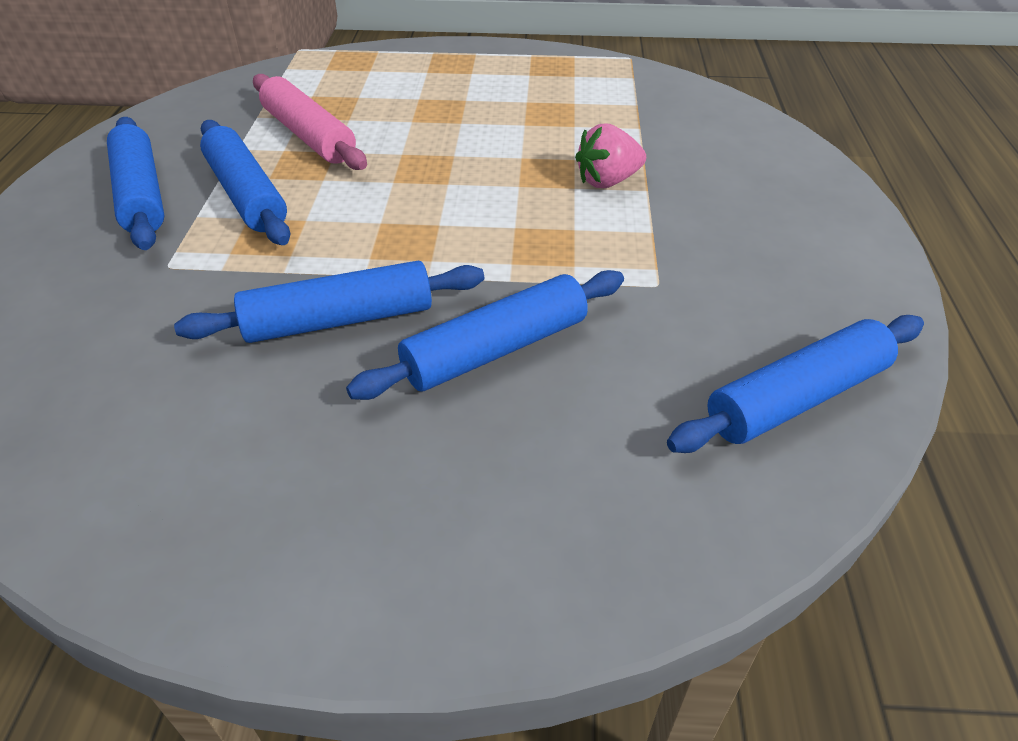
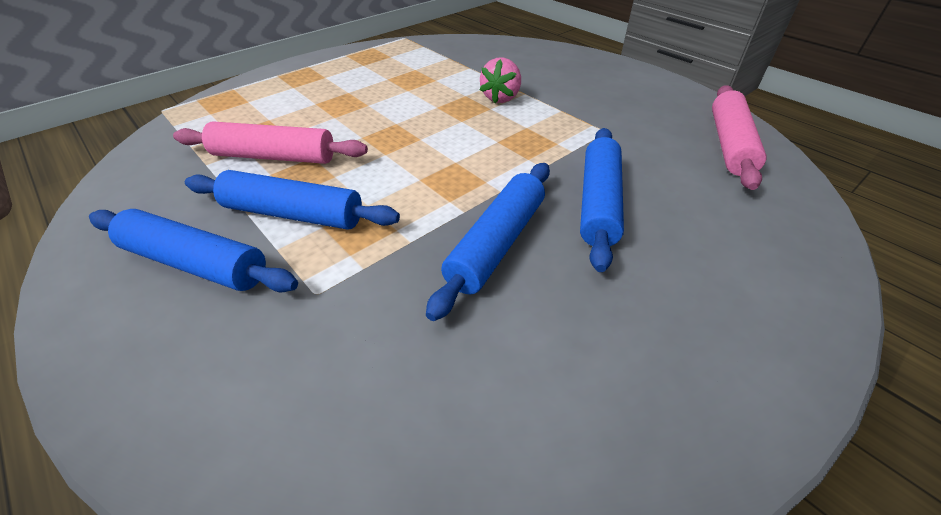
camera: 45 degrees left, 0 degrees up
blue rolling pin [667,315,924,453] -> pink rolling pin [712,85,766,190]

